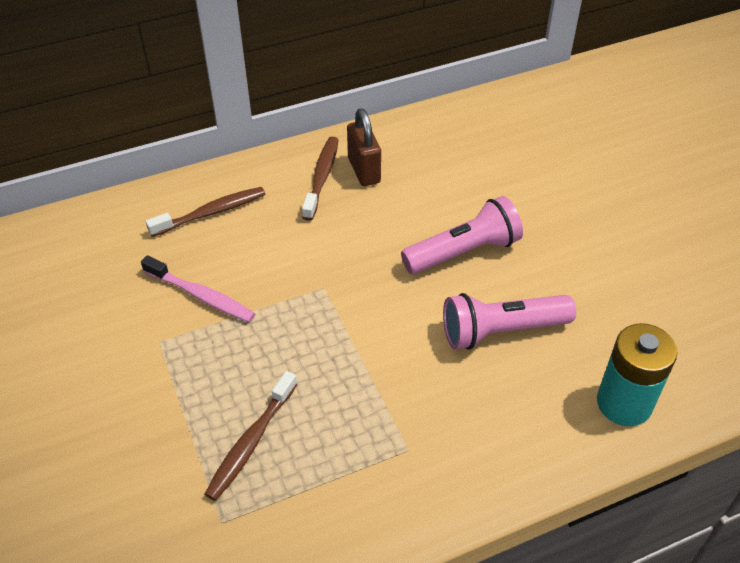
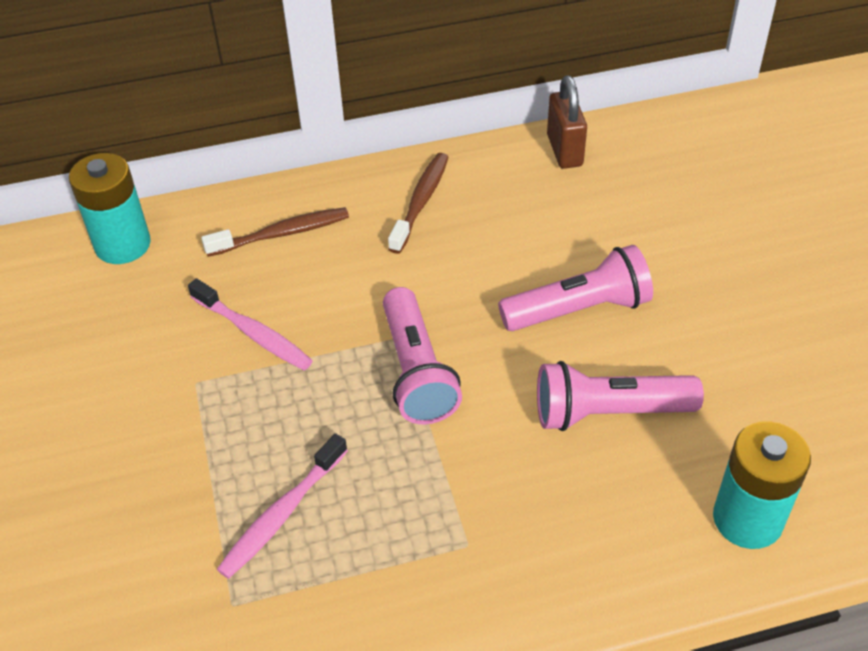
camera: 10 degrees right, 0 degrees up
brown toothbrush [205,371,297,501] -> pink toothbrush [217,433,348,579]
brown padlock [347,108,381,186] -> brown padlock moved to [547,75,587,169]
none -> turquoise battery [69,153,151,264]
none -> pink flashlight [383,287,462,425]

